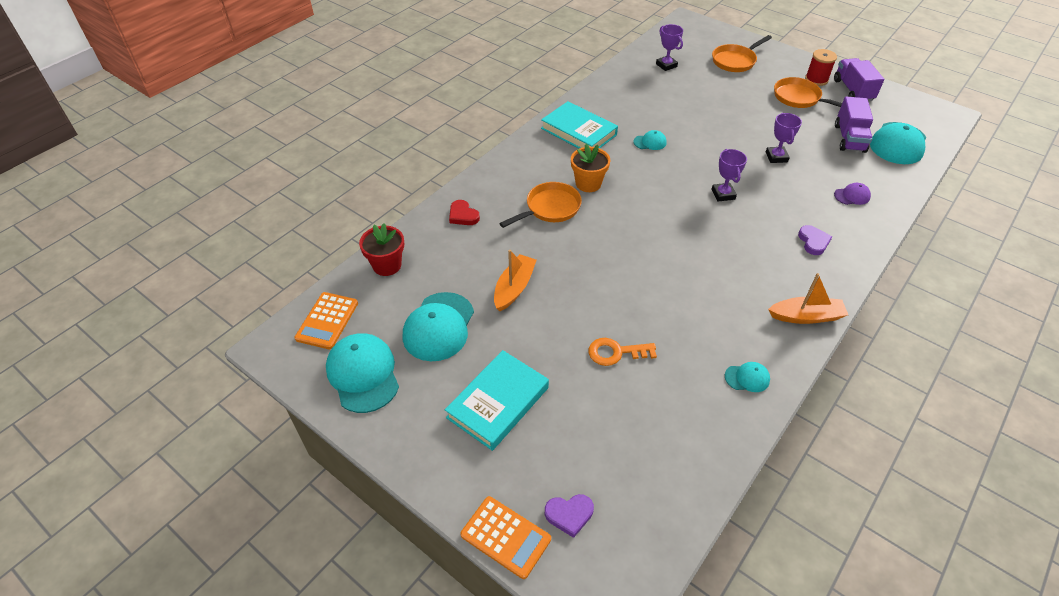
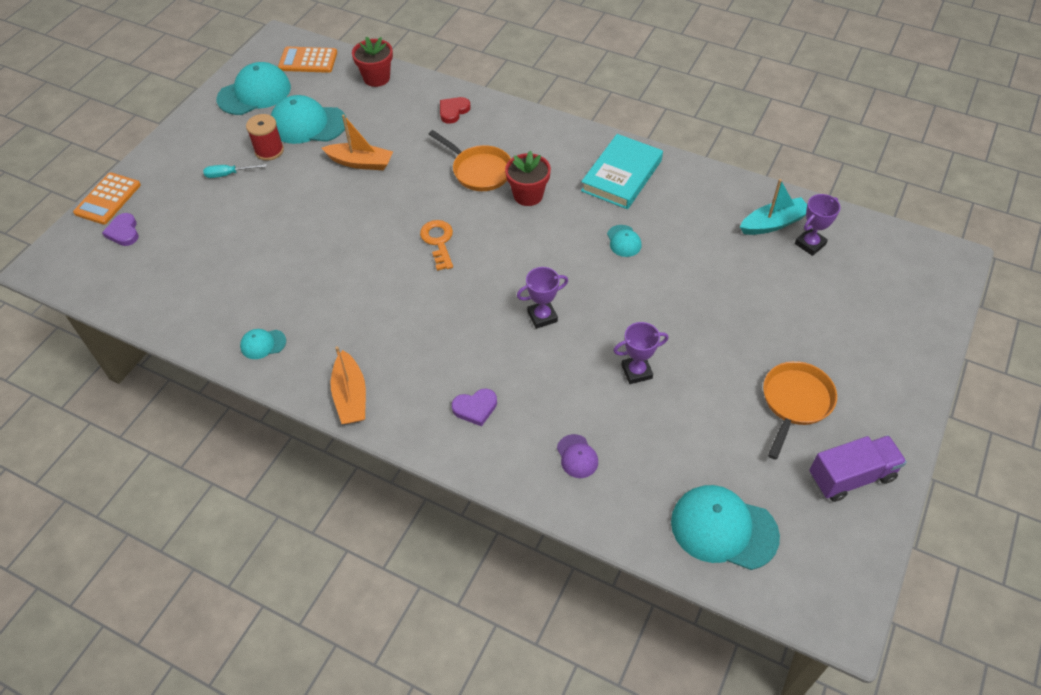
camera: 80 degrees right, 5 degrees up
turquoise book [445,350,549,451] -> turquoise screwdriver [203,164,267,178]
orange flower pot [571,144,610,192] -> red flower pot [505,151,551,206]
orange key [588,338,657,366] -> orange key moved to [420,220,453,271]
orange pan [712,35,772,72] -> none
turquoise cap [725,362,770,392] -> turquoise cap turned 90 degrees clockwise [240,329,286,359]
red spool [805,49,837,86] -> red spool moved to [246,114,284,161]
purple truck [835,97,873,153] -> none
none -> turquoise boat [740,179,807,235]

